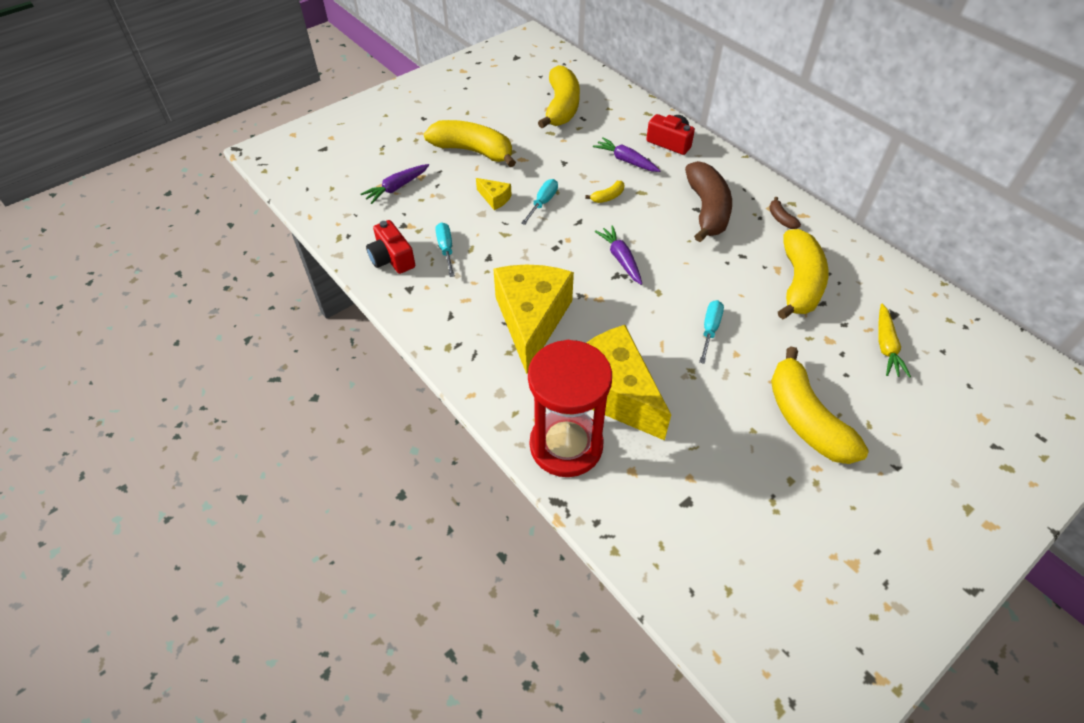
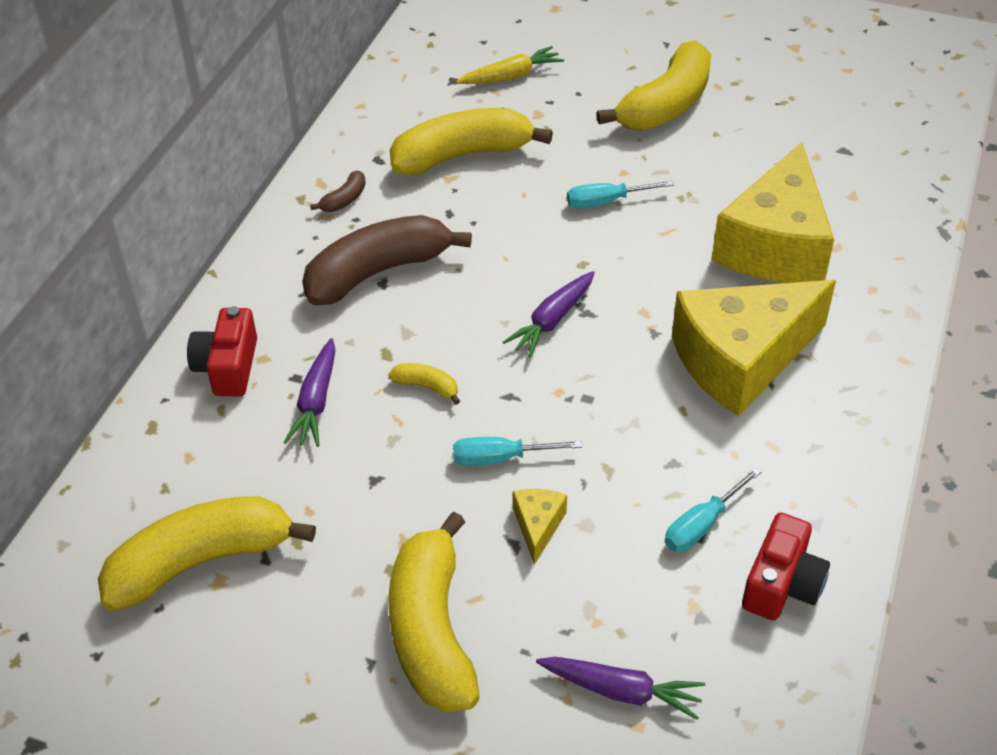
camera: 120 degrees left, 5 degrees down
red hourglass [528,340,612,477] -> none

